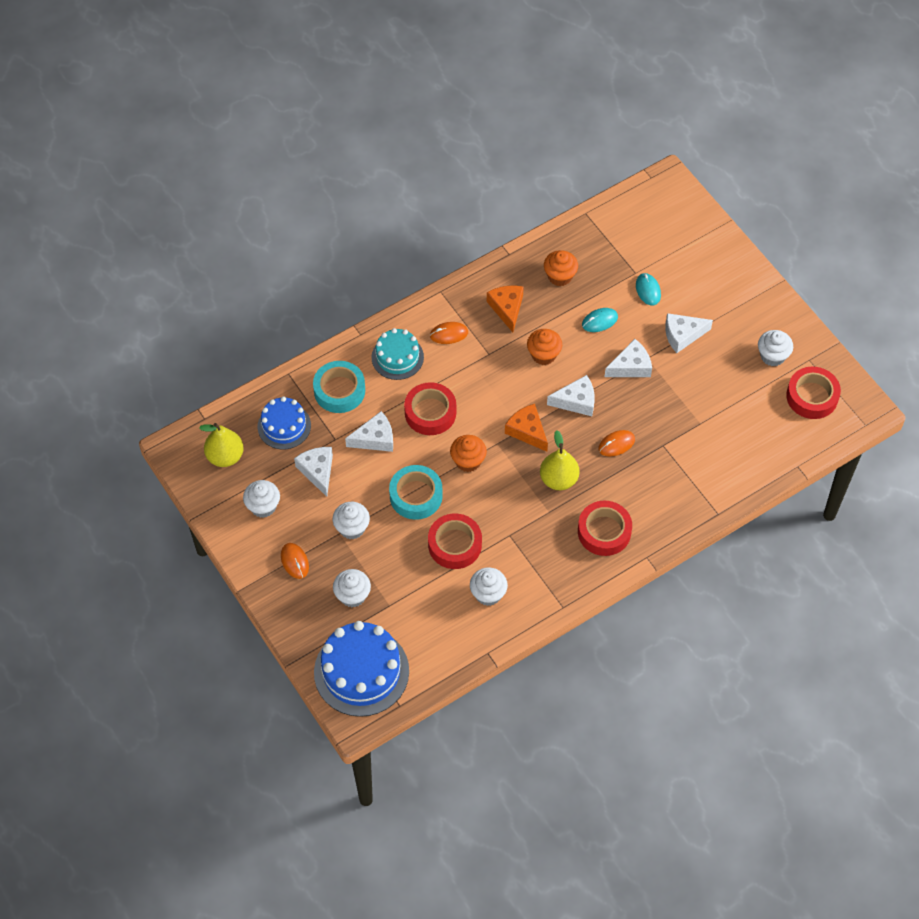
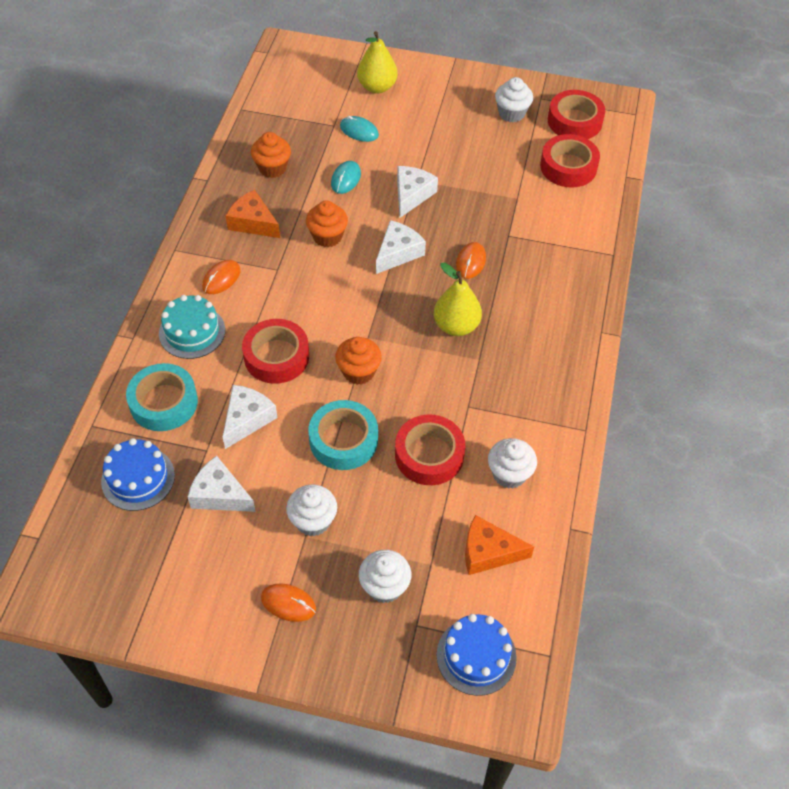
camera: 45 degrees left, 5 degrees down
yellow pear [199,423,244,467] -> yellow pear moved to [357,31,398,93]
white cupcake [243,480,280,518] -> none
blue cake [314,621,409,717] -> blue cake [437,614,517,696], size x0.60
orange cheese [505,404,548,452] -> orange cheese moved to [465,515,534,575]
red tape [578,501,632,556] -> red tape moved to [540,134,600,188]
white cheese [665,313,713,353] -> none

